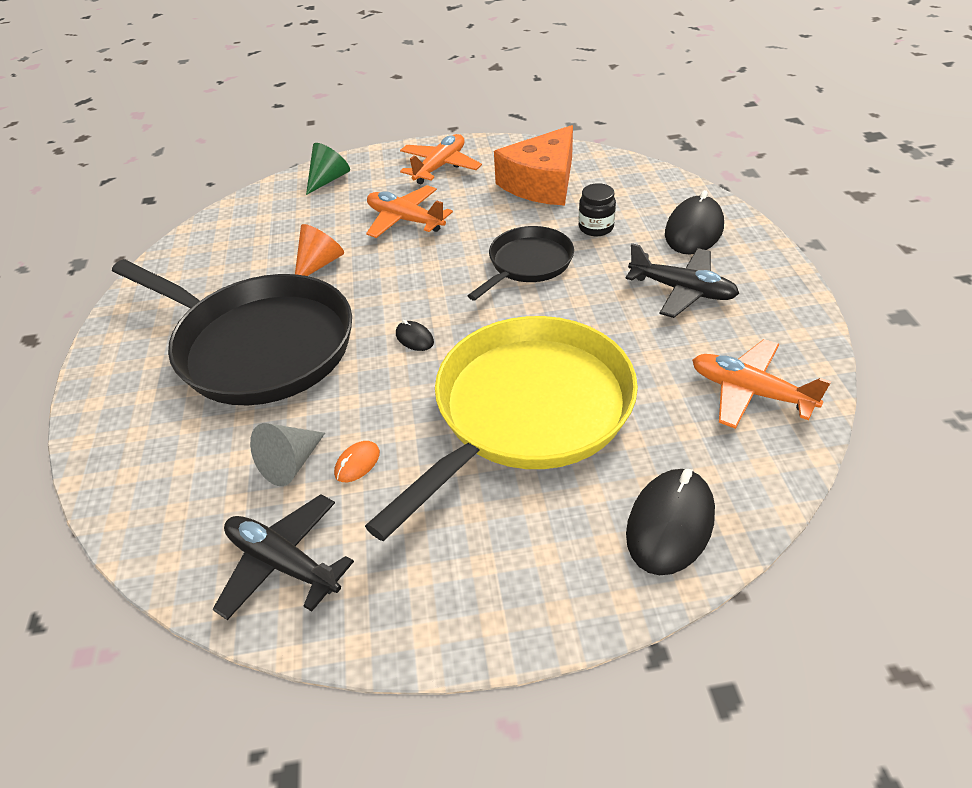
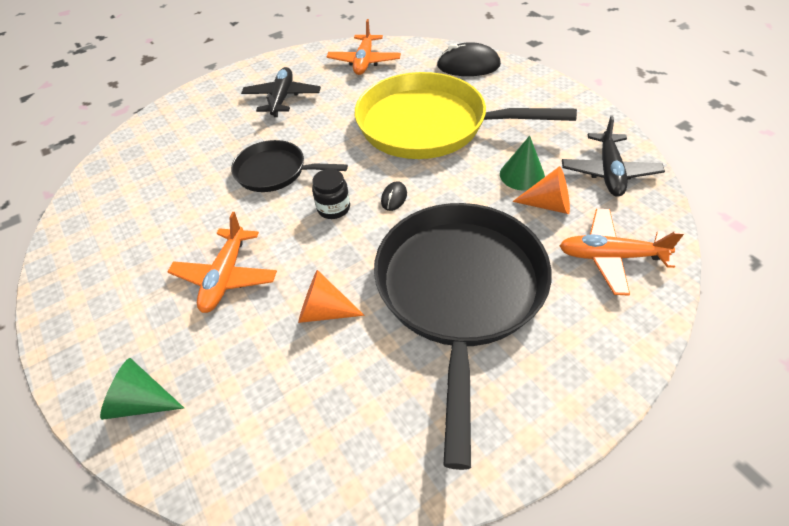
camera: 115 degrees left, 5 degrees up
grey cone [250,423,325,486] -> orange cone [512,166,570,214]
orange mouse [334,441,380,482] -> green cone [500,136,545,191]
orange plane [400,134,482,184] -> orange plane moved to [560,209,684,296]
orange cheese [494,125,573,206] -> none
black jar [579,183,616,236] -> black jar moved to [312,169,350,219]
black mouse [665,190,724,254] -> none

